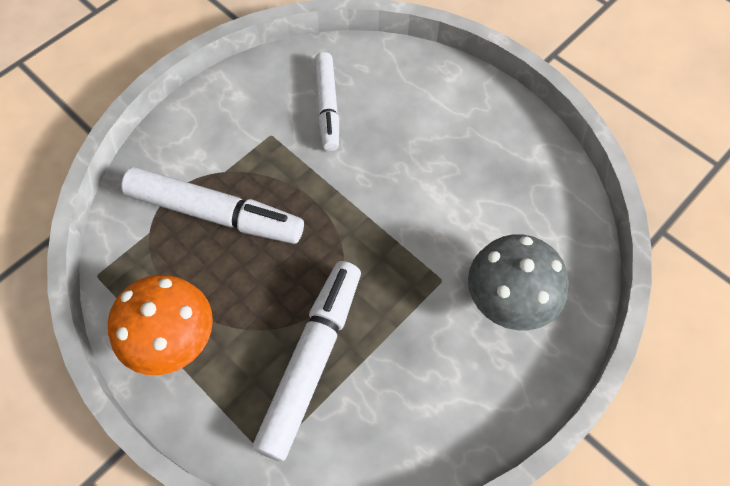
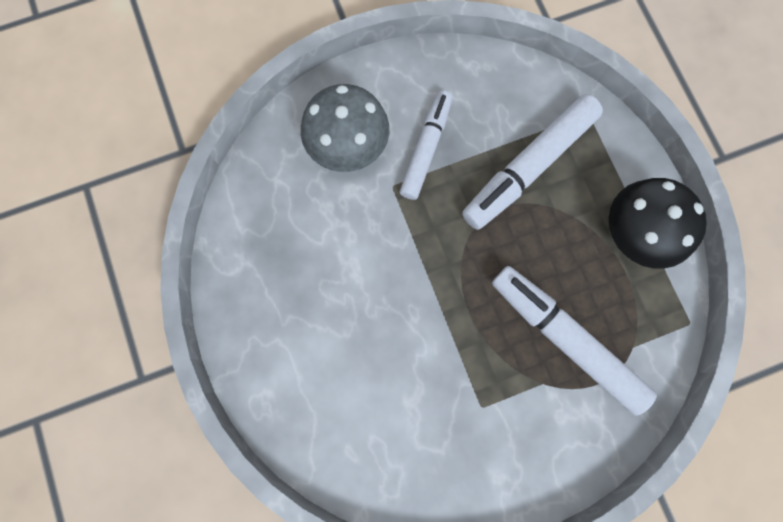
camera: 155 degrees left, 15 degrees up
orange mushroom [108,275,213,375] -> black mushroom [609,178,707,269]
white marker [315,52,339,151] -> white marker moved to [400,91,453,200]

